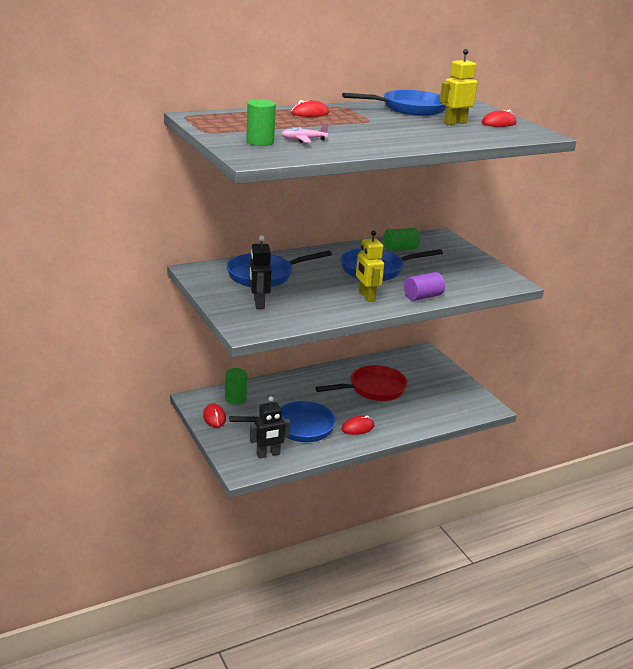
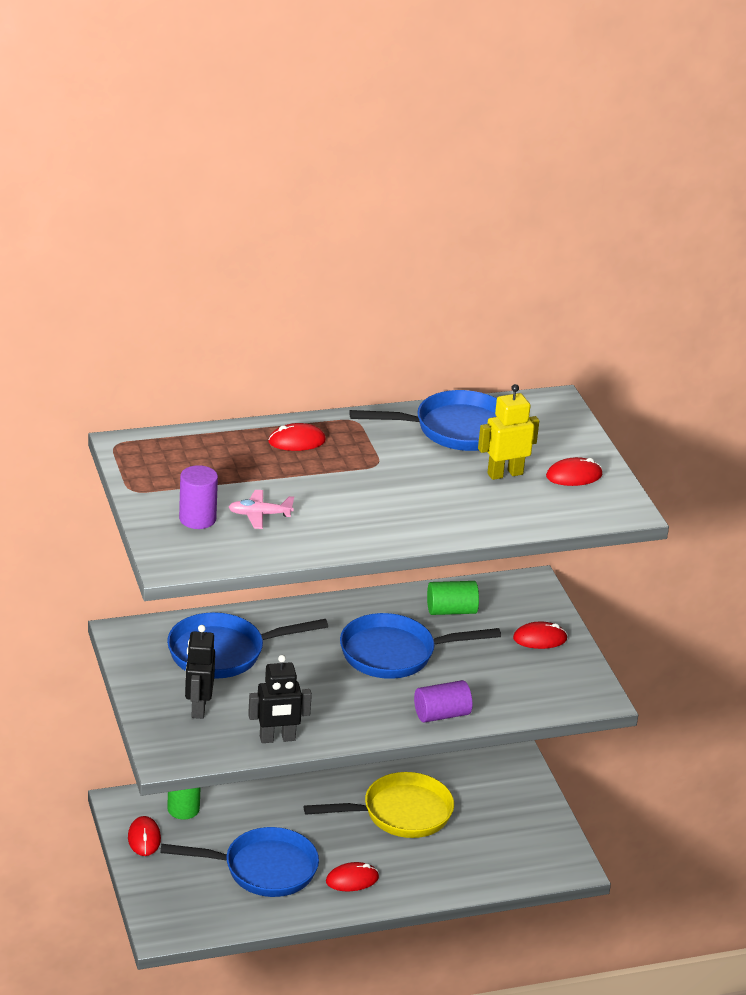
camera: 10 degrees right, 5 degrees up
green cylinder [246,99,276,146] -> purple cylinder [179,465,218,529]
black robot [250,396,290,458] -> black robot moved to [248,655,312,743]
red pan [315,365,408,401] -> yellow pan [304,772,454,838]
yellow robot [356,230,384,302] -> none
none -> red mouse [513,622,567,649]

